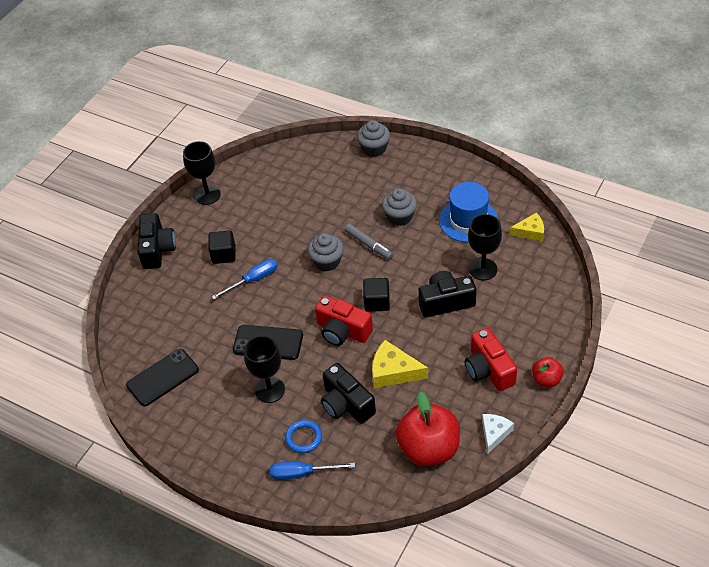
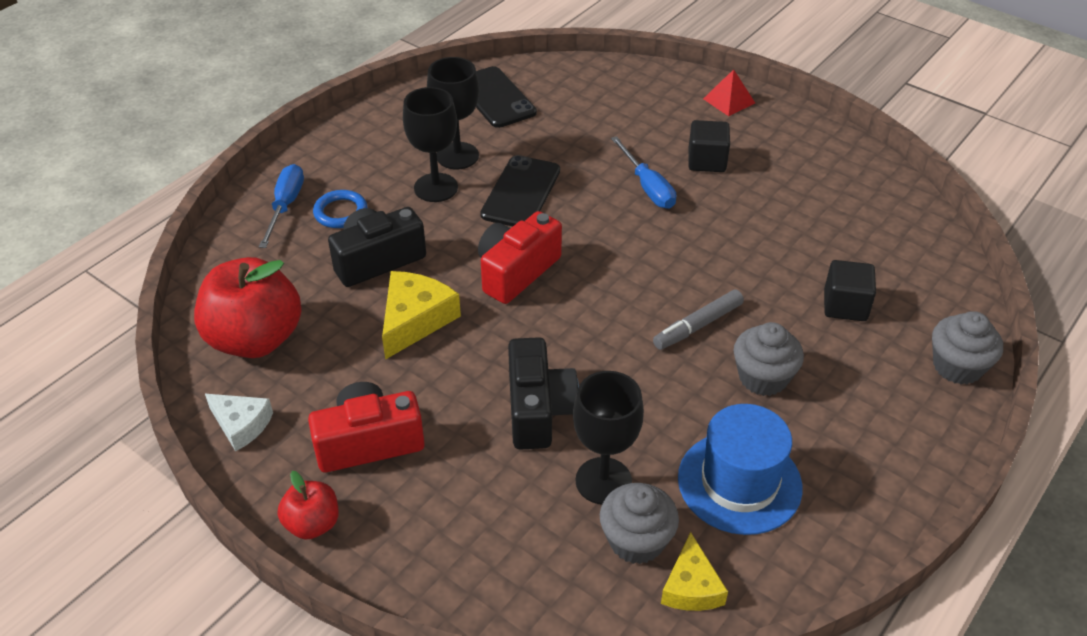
camera: 95 degrees right, 5 degrees down
black camera [138,213,176,269] -> red pyramid [703,69,755,116]
black goblet [183,141,221,205] -> black goblet moved to [427,57,479,169]
grey cupcake [308,233,344,271] -> grey cupcake moved to [600,483,679,564]
black cube [363,278,390,312] -> black cube moved to [824,260,876,321]

